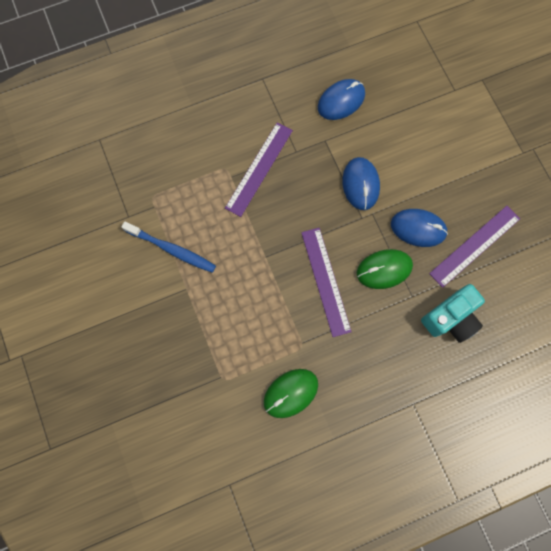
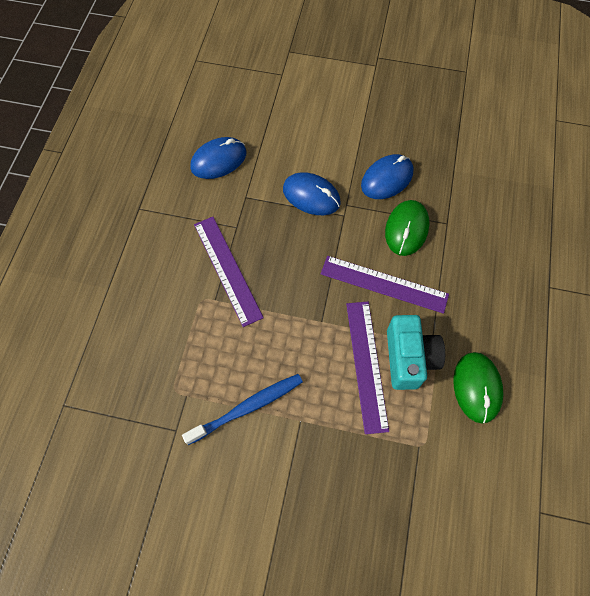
camera: 55 degrees left, 10 degrees down
blue mouse [318,79,365,120] -> blue mouse turned 60 degrees clockwise [190,137,246,179]
turquoise camera [421,284,485,343] -> turquoise camera moved to [387,315,445,390]
purple ruler [429,206,520,288] -> purple ruler moved to [346,302,389,434]

